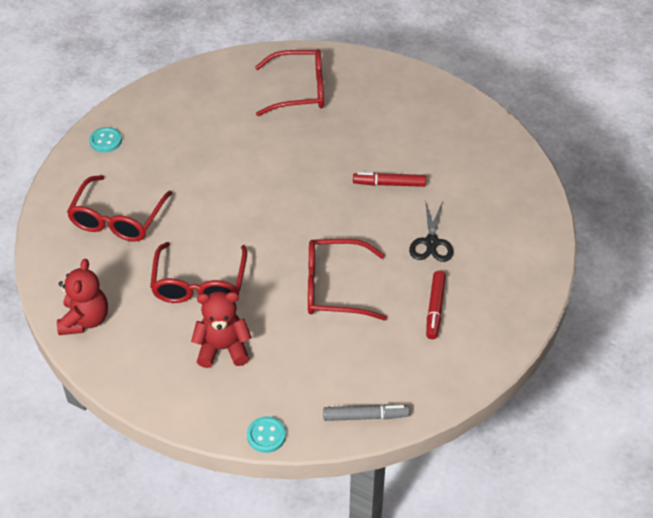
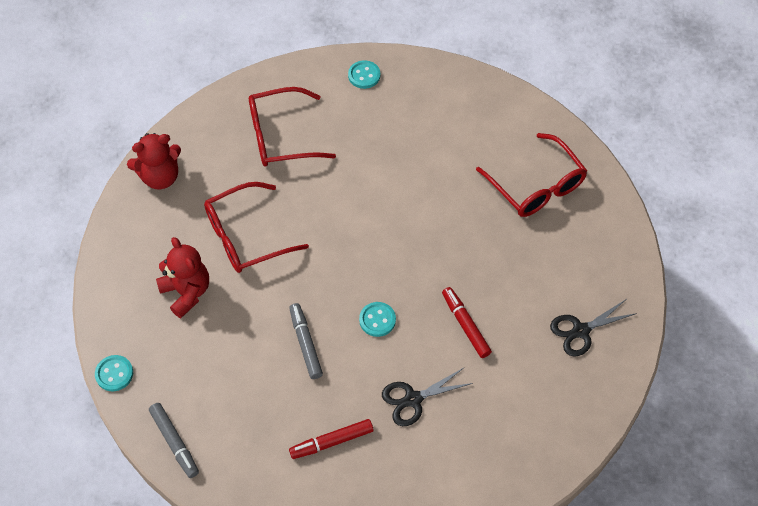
camera: 60 degrees right, 10 degrees up
red glasses [308,239,387,320] -> grey marker [289,303,323,379]
none -> turquoise button [359,302,396,337]
none -> black scissors [550,300,637,357]

